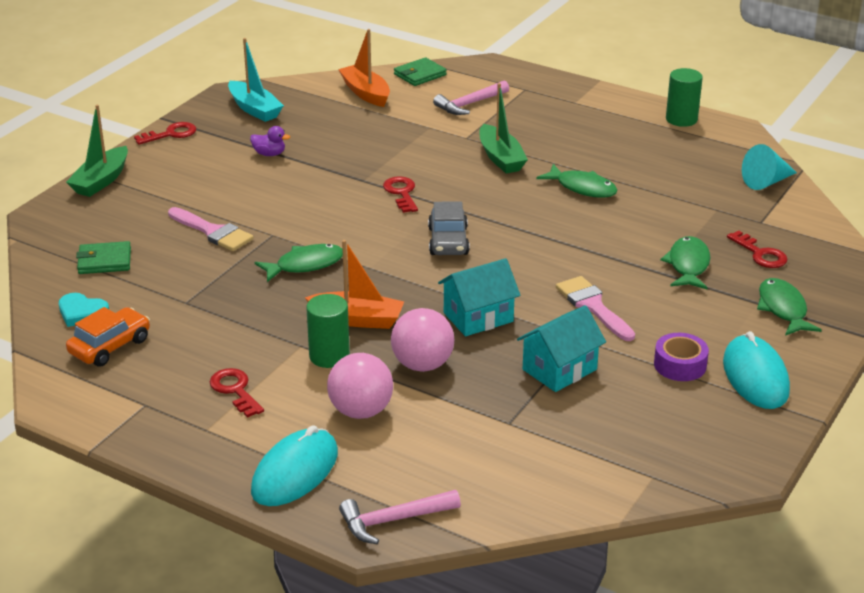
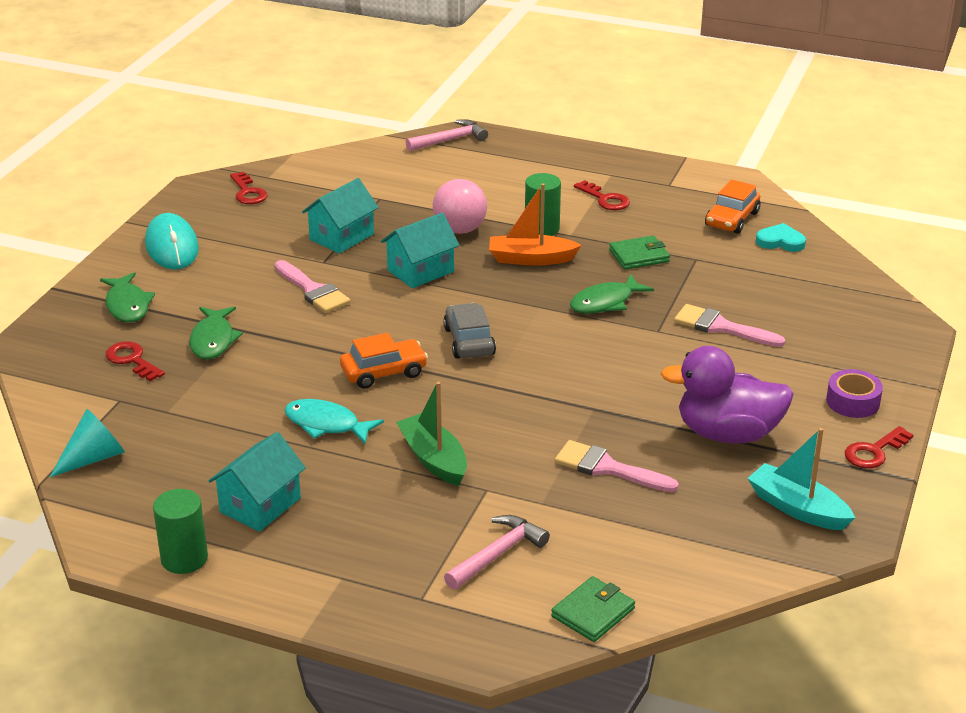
camera: 170 degrees right, 0 degrees up
green boat [66,105,128,197] -> none
green wallet [76,241,131,274] -> green wallet moved to [609,235,670,270]
purple duck [250,126,290,156] -> purple duck [661,346,794,443], size x2.42
turquoise mouse [251,425,338,506] -> none
pink ball [327,353,393,419] -> none
orange boat [338,29,390,107] -> none
red key [383,176,418,213] -> red key moved to [230,172,267,204]
green fish [536,164,618,198] -> turquoise fish [284,399,384,444]
purple tape [654,333,709,381] -> purple tape moved to [826,369,883,418]
none -> turquoise house [208,432,306,532]
none -> orange car [340,333,428,389]
none -> pink brush [555,440,679,492]

